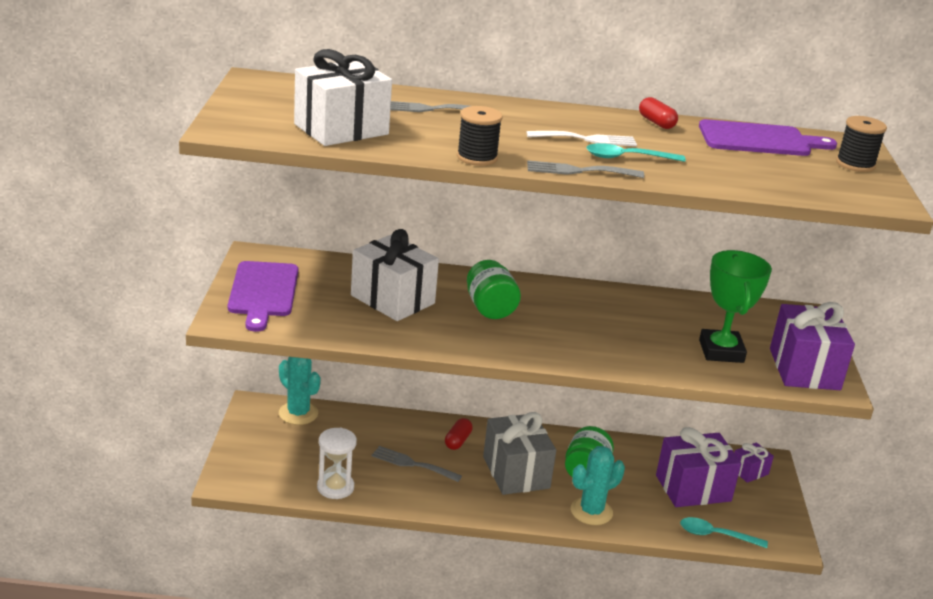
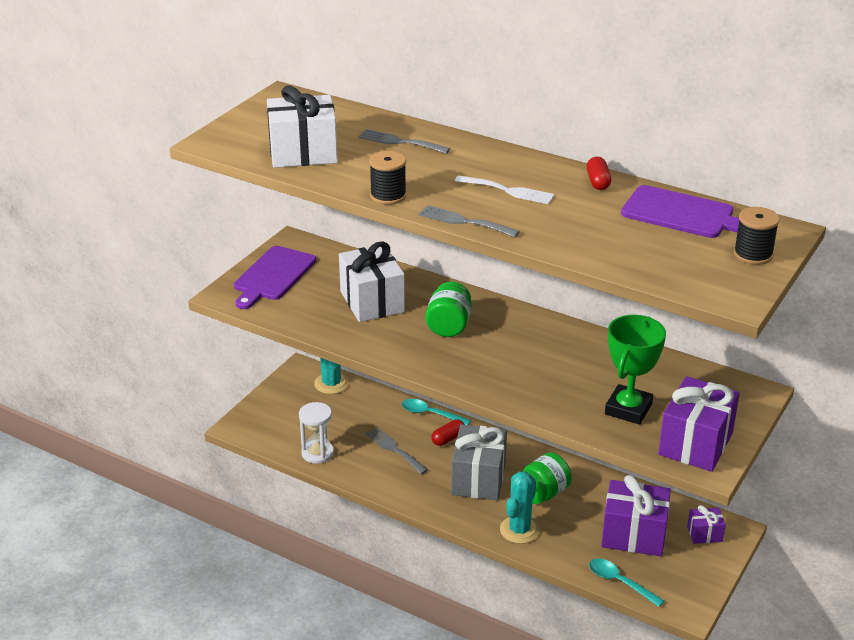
camera: 30 degrees right, 5 degrees up
turquoise cactus [571,446,625,525] -> turquoise cactus turned 60 degrees counterclockwise [500,471,540,544]
turquoise spoon [586,143,686,162] -> turquoise spoon moved to [402,399,471,425]

